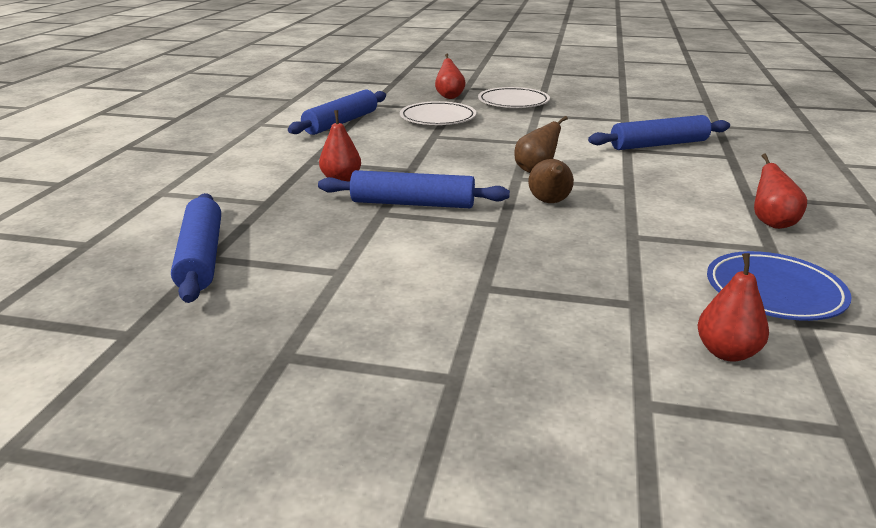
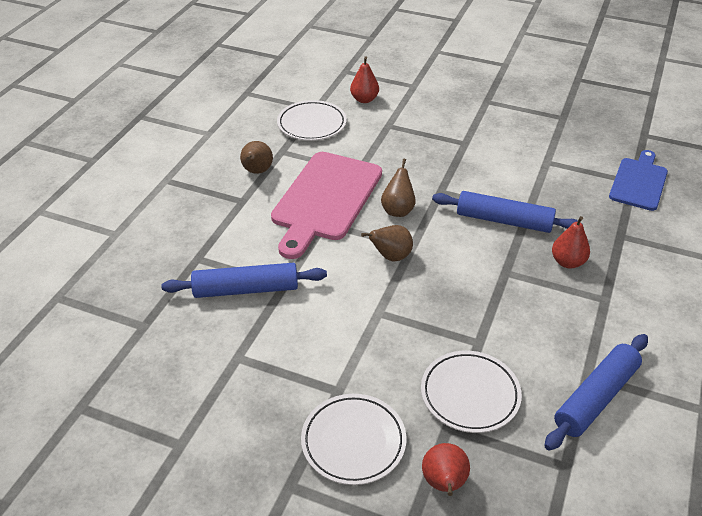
camera: 170 degrees left, 15 degrees up
blue rolling pin [171,193,221,303] -> blue cutting board [609,150,668,211]
blue plate [707,251,852,321] -> white plate [277,100,347,141]
red pear [754,153,807,229] -> brown pear [240,141,273,174]
none -> pink cutting board [271,152,382,259]

